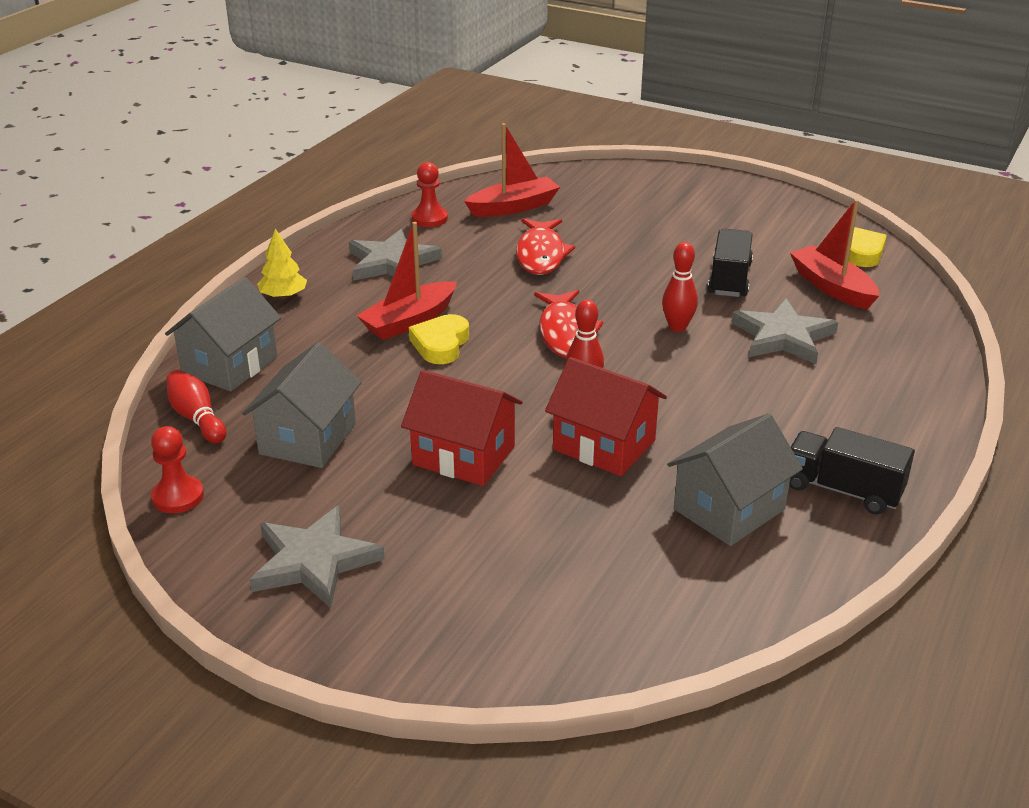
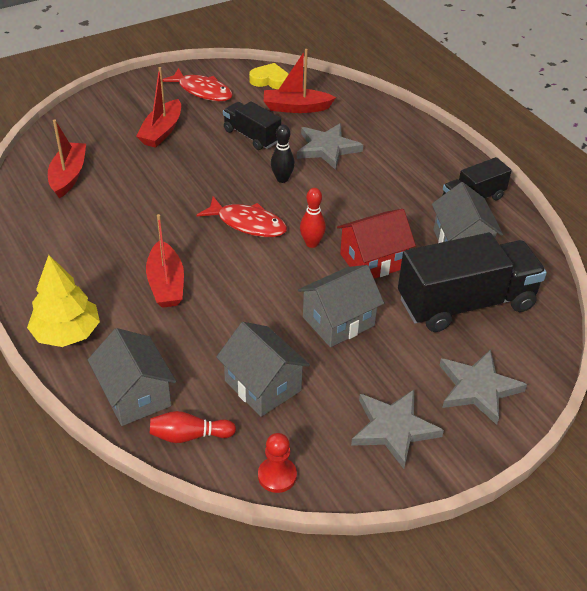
camera: 60 degrees left, 10 degrees up
yellow tree [257,229,307,299] -> yellow tree [27,255,100,347], size x1.68
grey star [349,229,442,281] -> grey star moved to [439,349,527,425]
red house [401,370,523,486] -> grey house [298,265,384,347]
yellow heart [409,314,469,364] -> none
red pawn [412,162,448,227] -> none
red fish [516,218,575,275] -> red fish moved to [162,68,233,101]
red bowling pin [662,242,698,332] -> black bowling pin [271,125,295,183]
none -> red boat [136,67,181,148]
none -> black truck [398,233,547,332]

